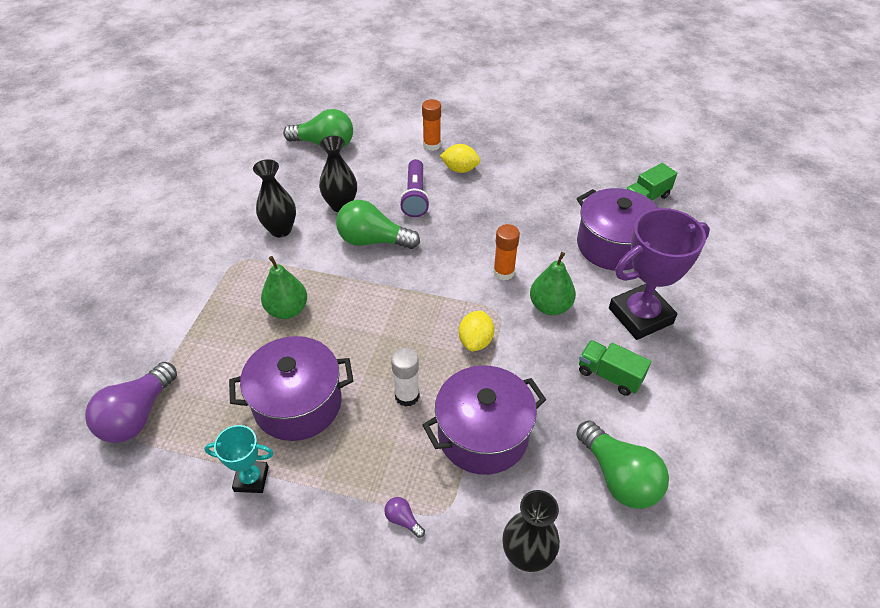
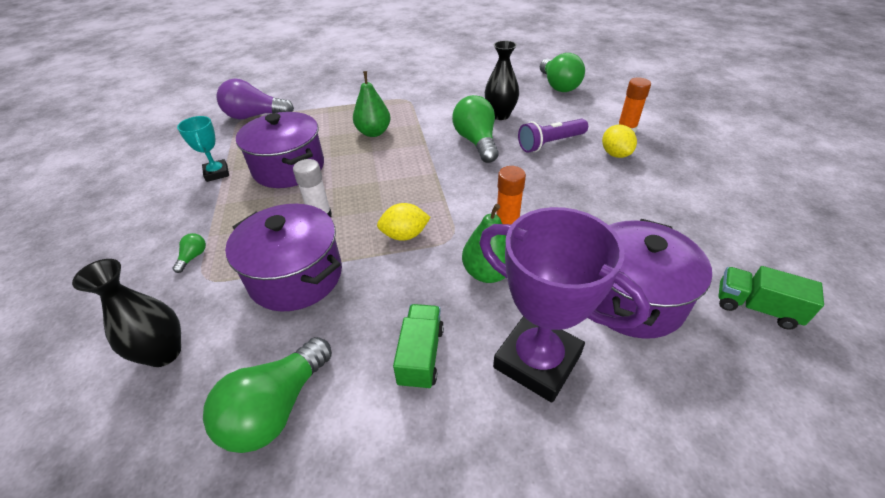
camera: 65 degrees right, 5 degrees down
black vase [253,160,296,237] -> none
purple light bulb [384,497,425,538] -> green light bulb [173,233,206,273]

